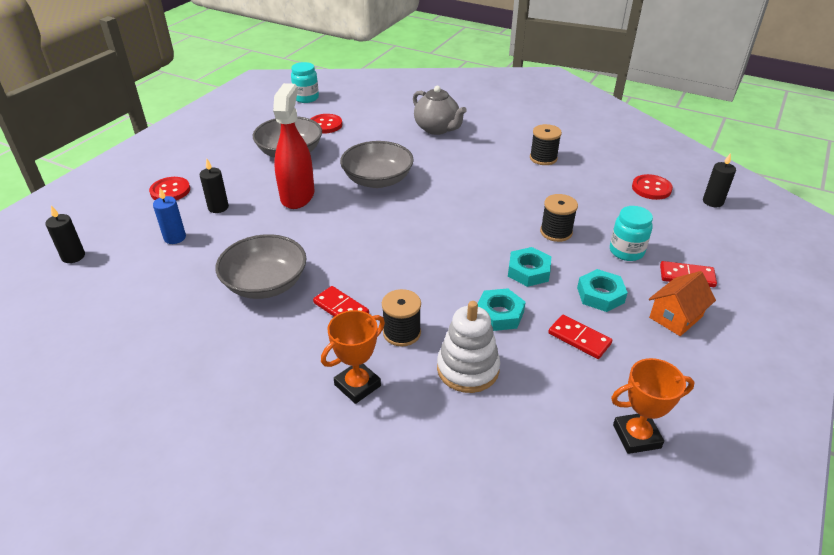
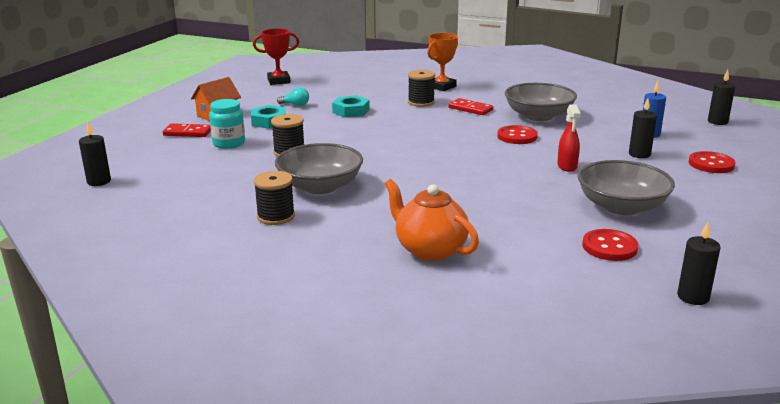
camera: 175 degrees right, 15 degrees down
red spray bottle [273,83,314,209] -> red spray bottle [557,104,581,172], size x0.52
turquoise jar [291,62,319,103] -> black candle [677,222,721,305]
grey bowl [340,141,414,188] -> grey bowl moved to [275,143,363,194]
grey teapot [413,86,467,135] -> orange teapot [385,179,479,261]
white stacking toy [437,301,500,393] -> none
turquoise nut [508,247,551,287] -> none
red domino [548,315,612,359] -> turquoise light bulb [277,87,309,106]
orange trophy [611,358,695,454] -> red trophy [253,28,300,85]
red button [632,174,673,200] -> red button moved to [497,125,538,144]

